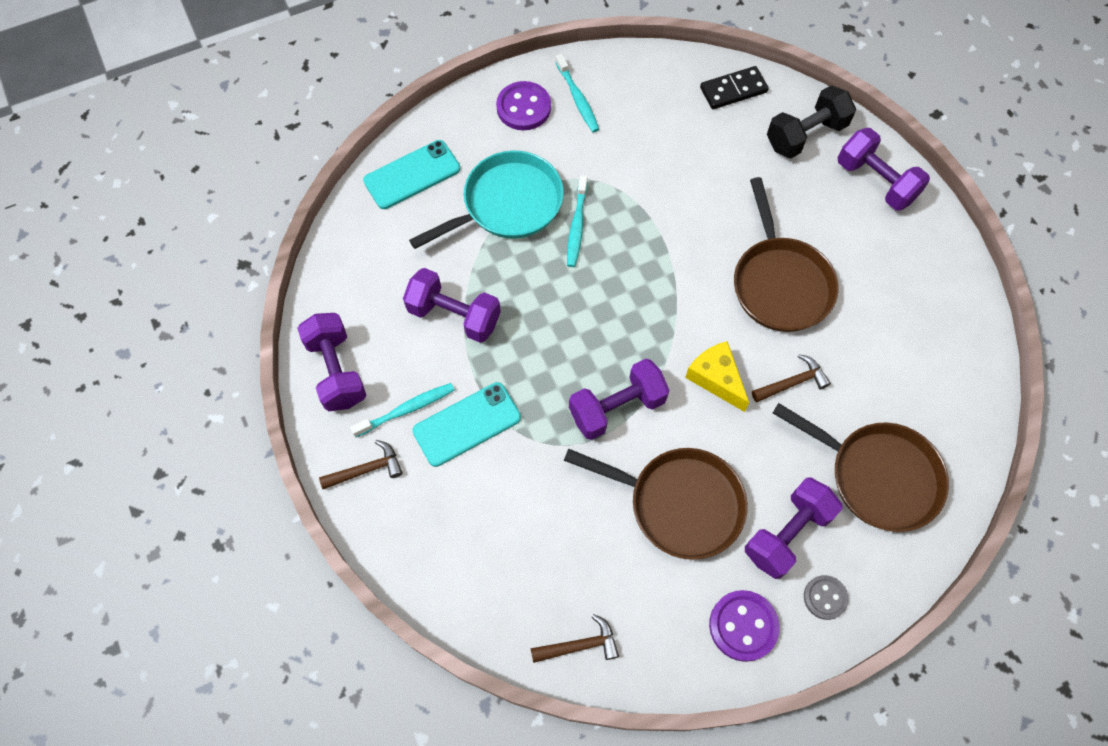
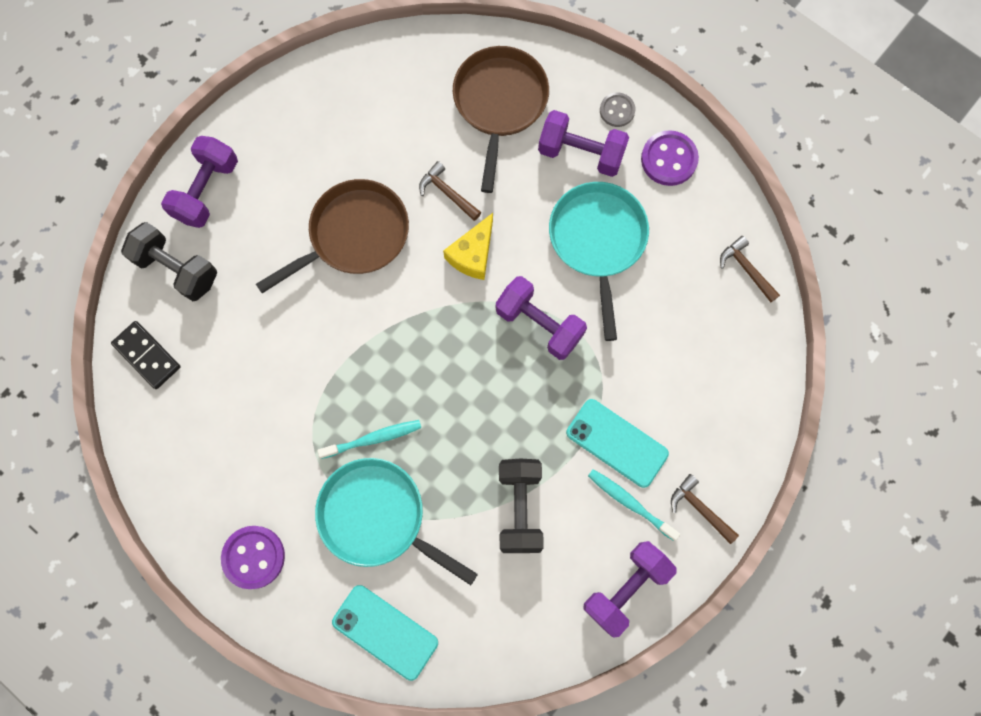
camera: 115 degrees left, 10 degrees up
purple dumbbell [403,268,501,343] -> black dumbbell [499,458,544,553]
turquoise toothbrush [555,54,599,132] -> none
brown pan [564,448,748,560] -> turquoise pan [549,182,649,341]

